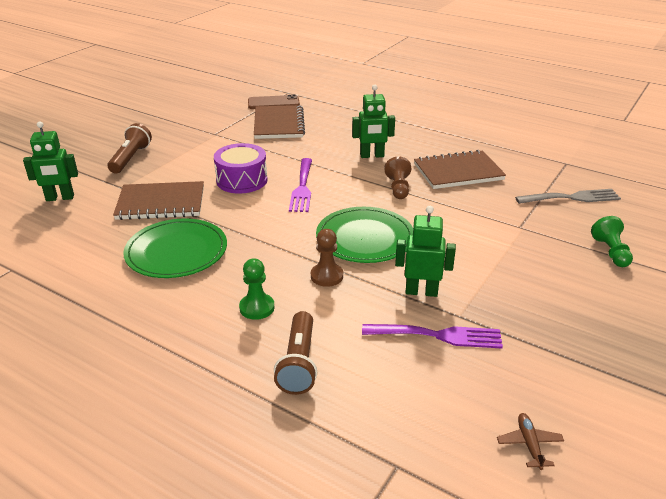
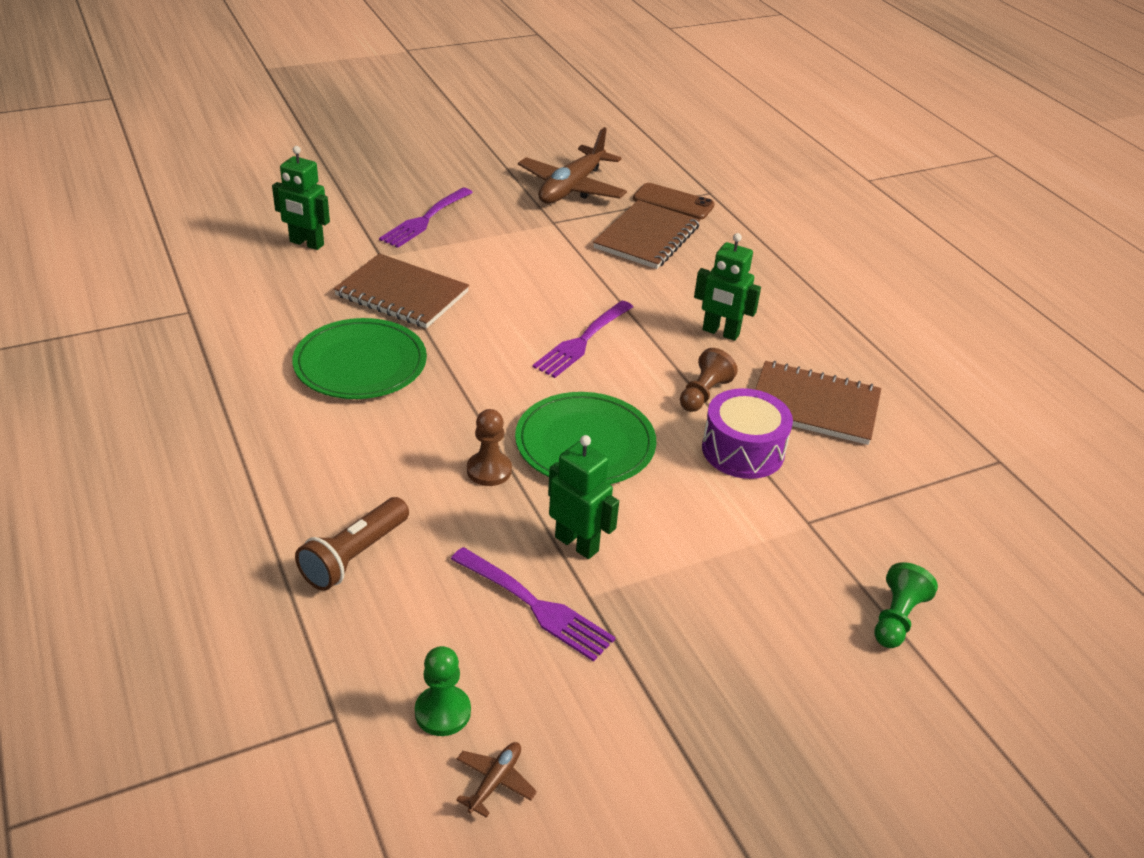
camera: 30 degrees right, 5 degrees up
brown flashlight [108,123,152,173] -> purple fork [379,188,473,248]
purple drum [214,143,268,194] -> purple drum moved to [702,388,793,479]
green pawn [239,258,275,320] -> green pawn moved to [415,646,471,736]
grey fork [515,189,621,204] -> none
none -> brown plane [518,127,627,204]

